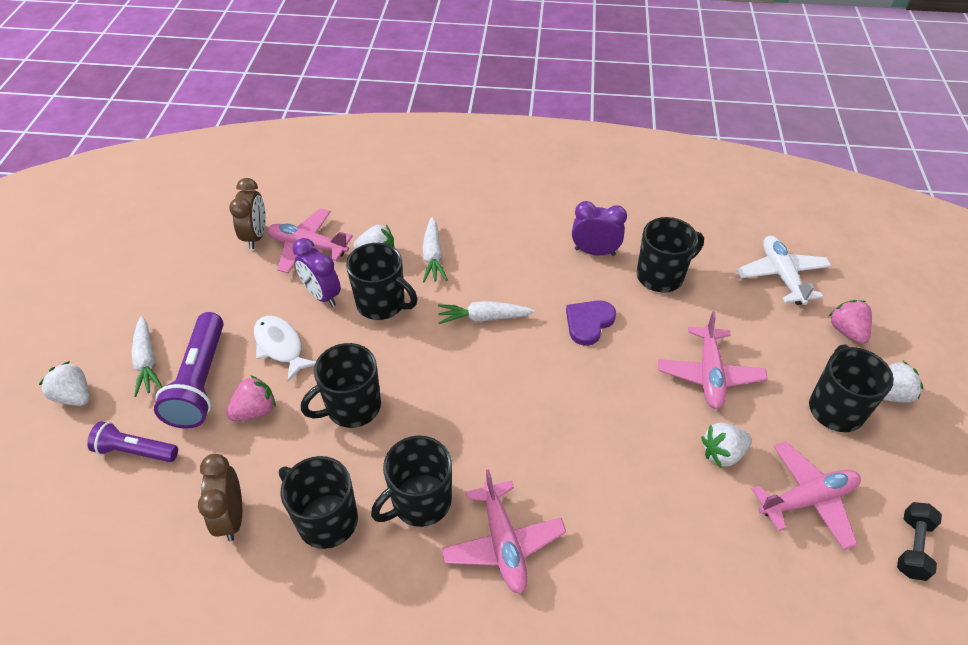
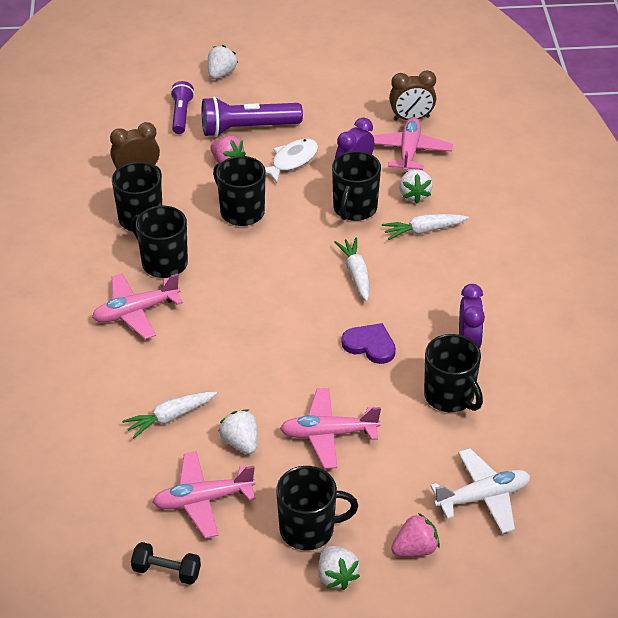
camera: 80 degrees right, 5 degrees down
white carrot [132,316,163,397] -> white carrot moved to [122,392,217,439]
pink plane [752,441,861,550] -> pink plane turned 105 degrees clockwise [152,451,256,538]

